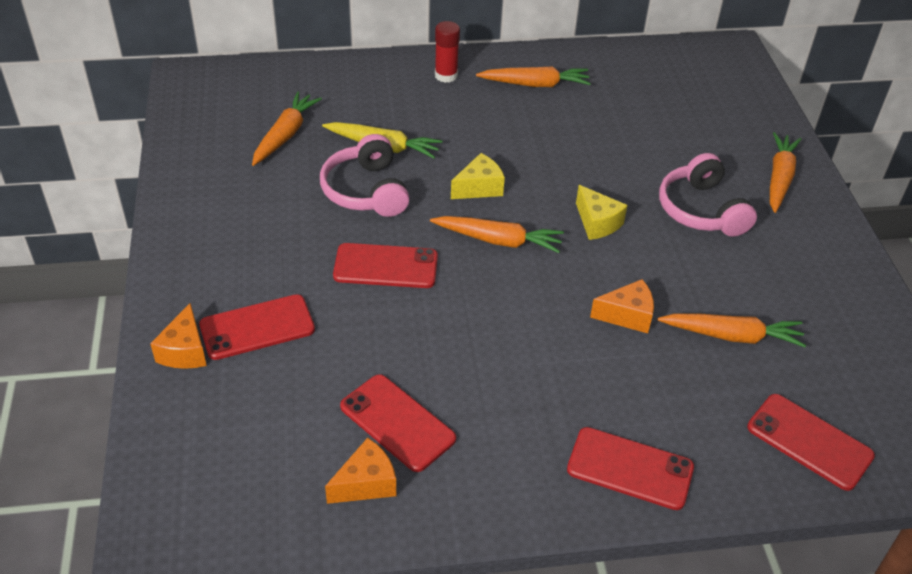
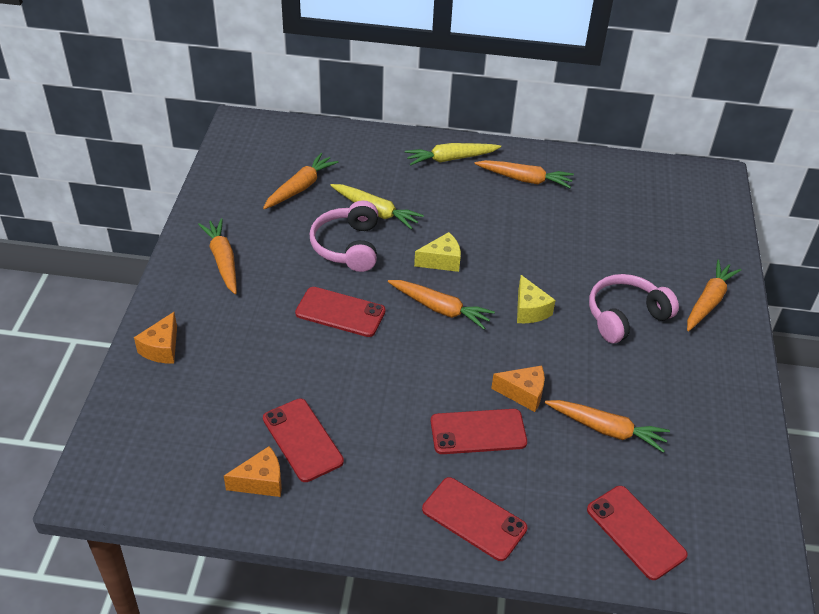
camera: 15 degrees right, 0 degrees up
red phone [199,294,315,360] -> red phone moved to [431,409,527,454]
red glue stick [435,21,460,83] -> yellow carrot [405,143,501,166]
pink headphones [659,153,757,237] -> pink headphones turned 60 degrees clockwise [589,274,679,343]
none -> orange carrot [198,218,237,294]

